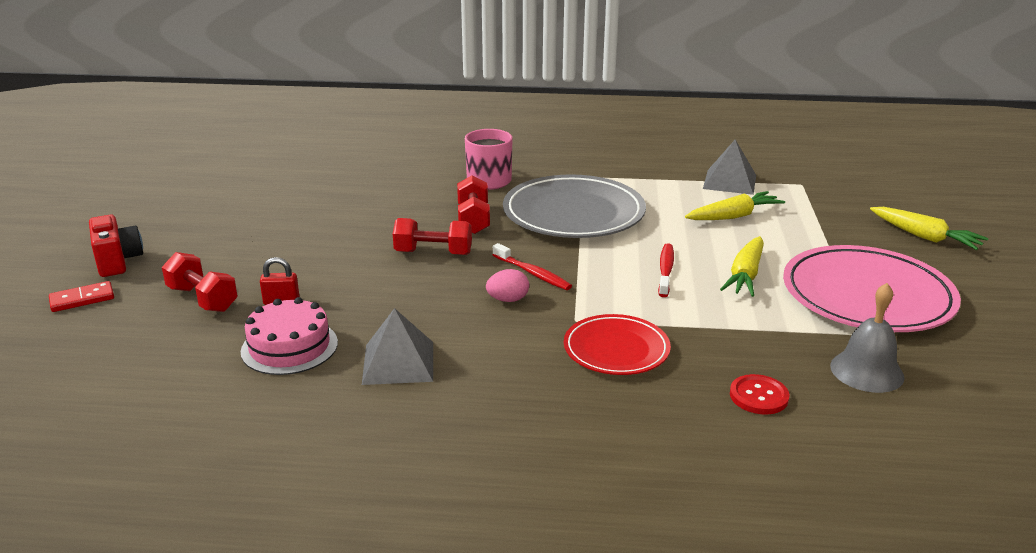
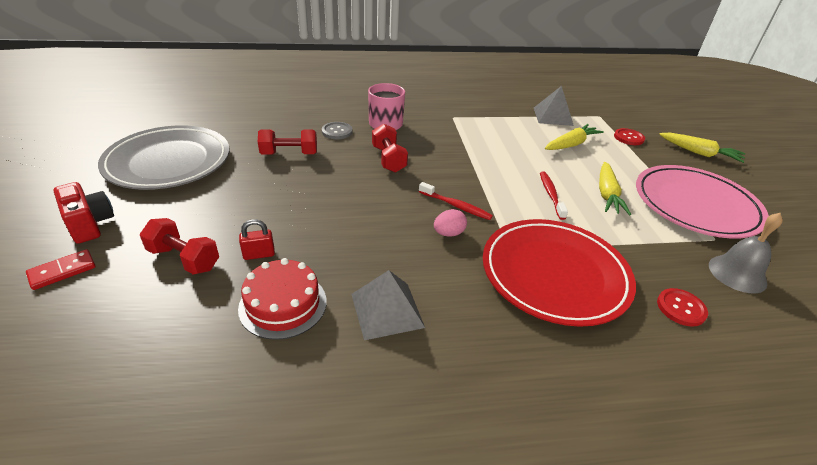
camera: 15 degrees left, 10 degrees up
pink cake [241,297,338,375] -> red cake [238,258,327,340]
red dumbbell [393,218,472,255] -> red dumbbell moved to [258,129,317,155]
grey plate [503,174,646,238] -> grey plate moved to [98,125,229,190]
red plate [564,314,671,375] -> red plate [483,219,636,327], size x1.72
none -> grey button [322,122,352,139]
none -> red button [614,128,645,145]

